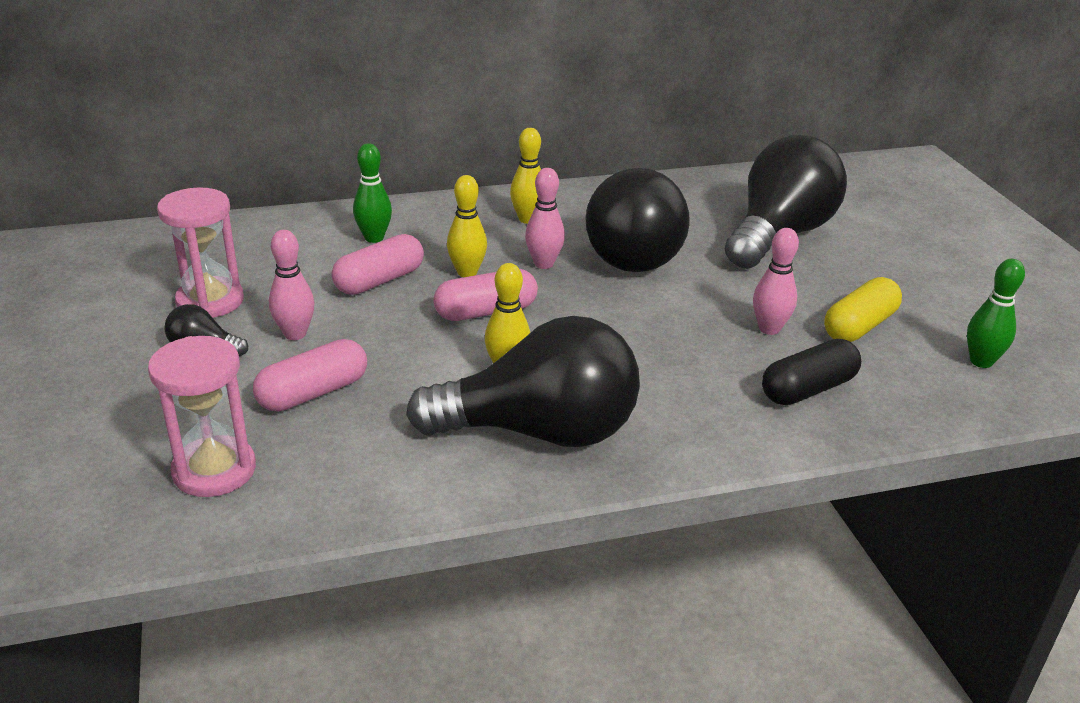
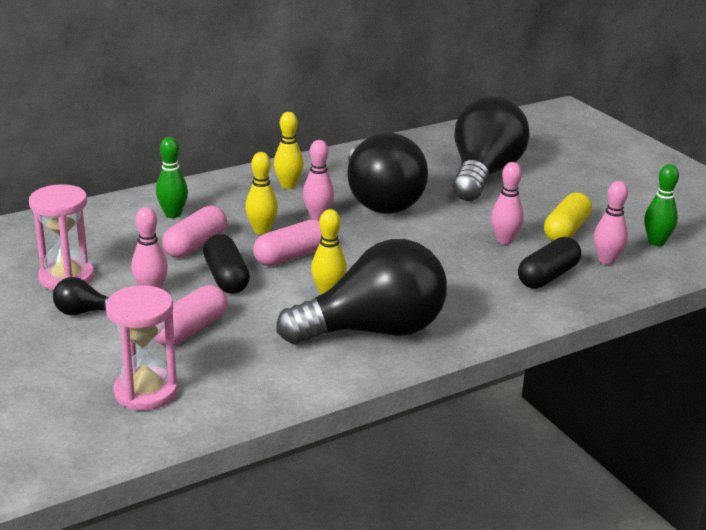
camera: 15 degrees left, 5 degrees down
none -> black capsule [203,234,250,294]
none -> pink bowling pin [594,181,628,265]

